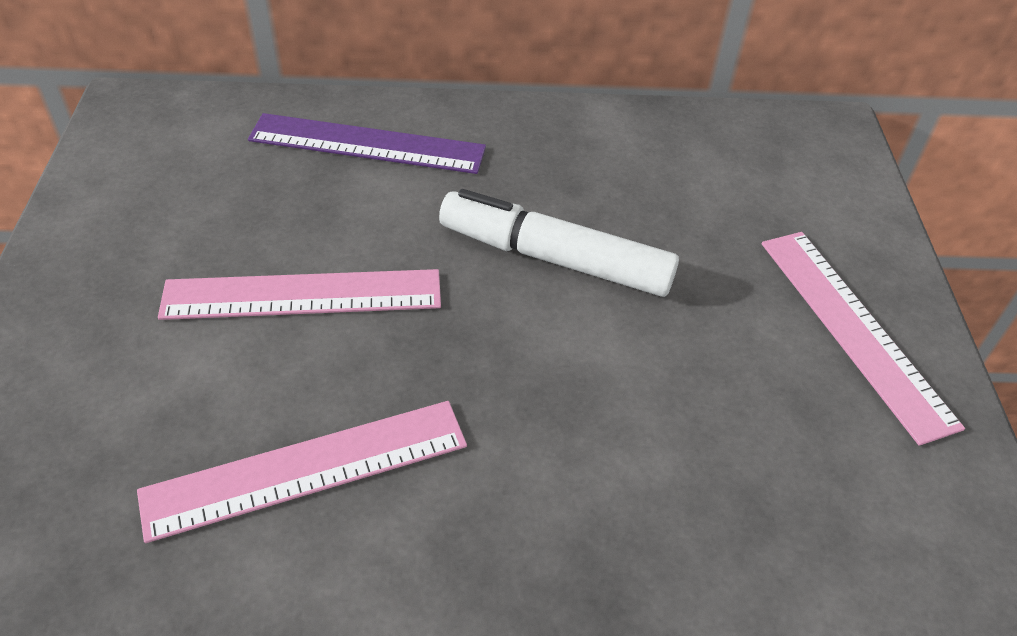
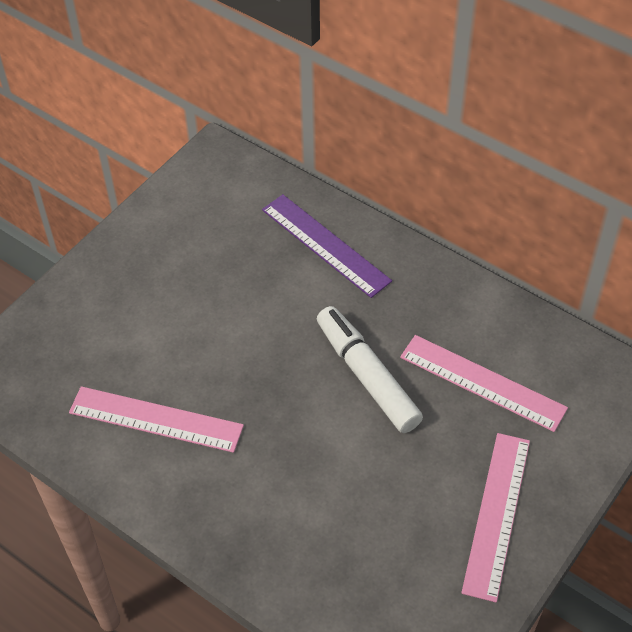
camera: 40 degrees right, 5 degrees up
pink ruler [158,269,441,320] -> pink ruler moved to [400,335,568,432]

